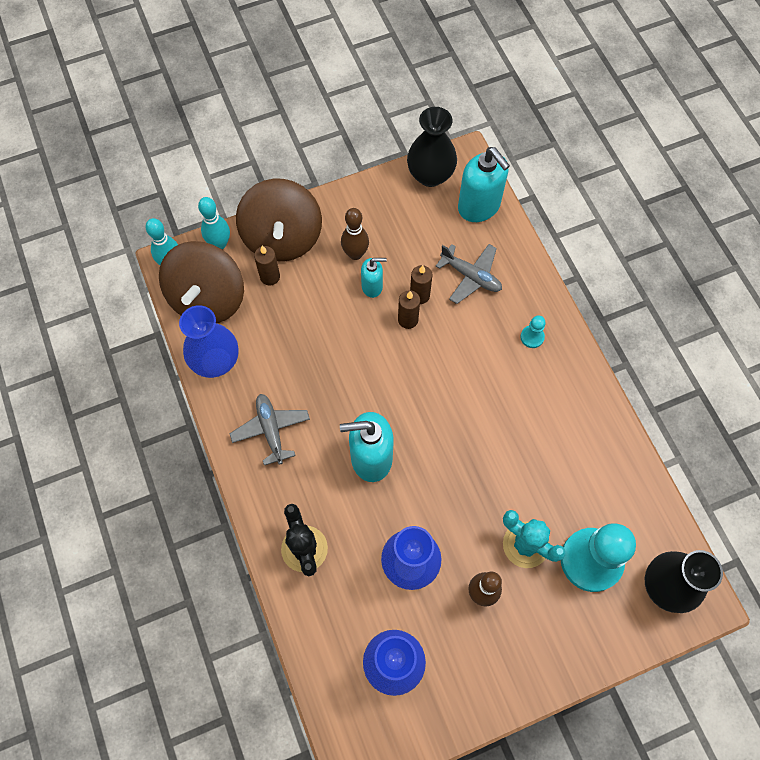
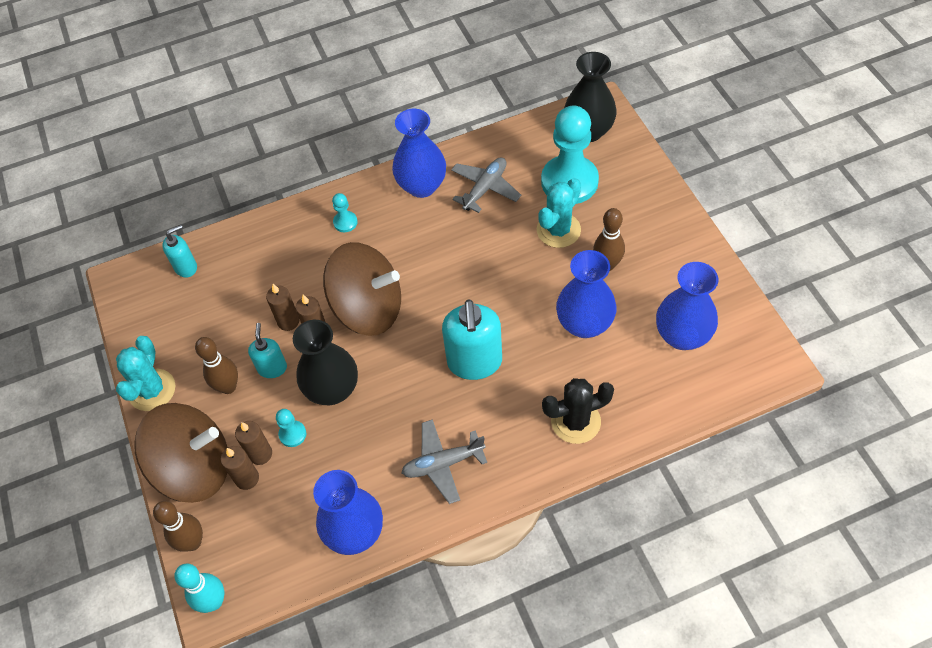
camera: 85 degrees left, 10 degrees down
brown spinning top [159,241,244,323] -> brown spinning top moved to [323,242,401,336]
turquoise bowling pin [198,197,230,249] -> brown bowling pin [153,501,203,552]
black vase [407,107,457,187] -> black vase moved to [293,320,358,405]
grey plane [436,244,502,304] -> grey plane moved to [451,157,521,213]
turquoise soap dispenser [458,147,510,222] -> turquoise soap dispenser [162,225,197,278], size x0.55
none -> turquoise cactus [116,336,176,411]
none -> brown candle [235,421,272,465]
none -> turquoise pawn [276,409,306,447]
none -> blue vase [392,109,446,198]

